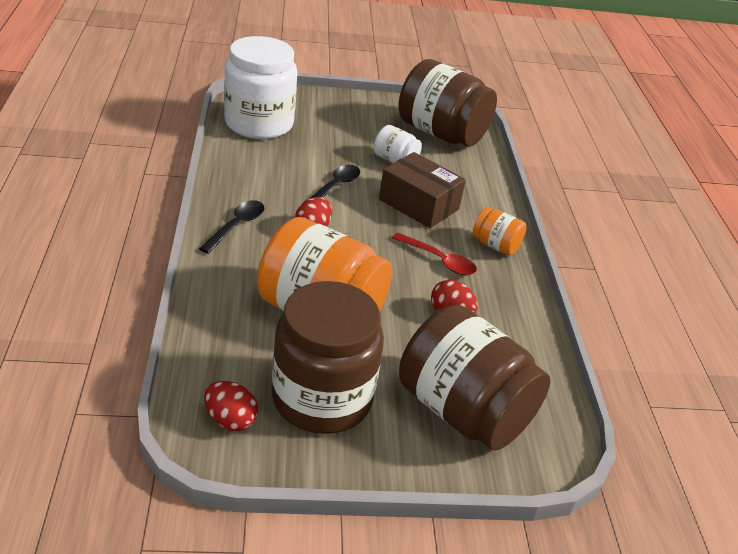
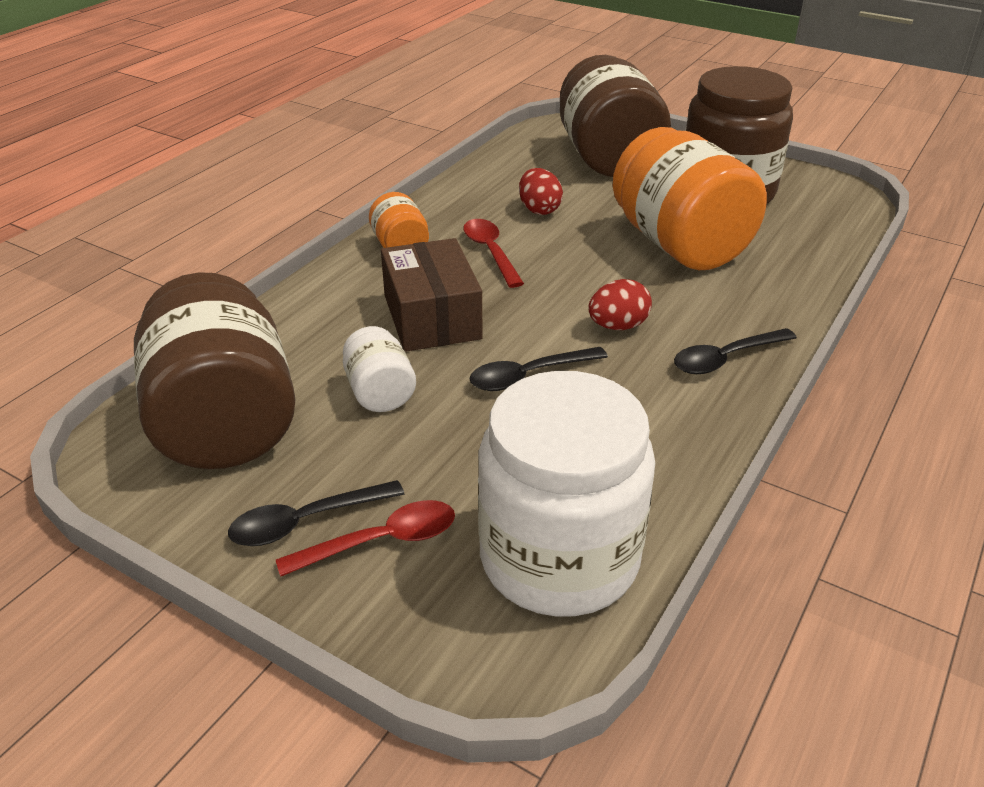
camera: 140 degrees left, 0 degrees up
red egg [204,381,258,431] -> none
none -> black spoon [228,480,405,546]
none -> red spoon [276,500,455,577]

